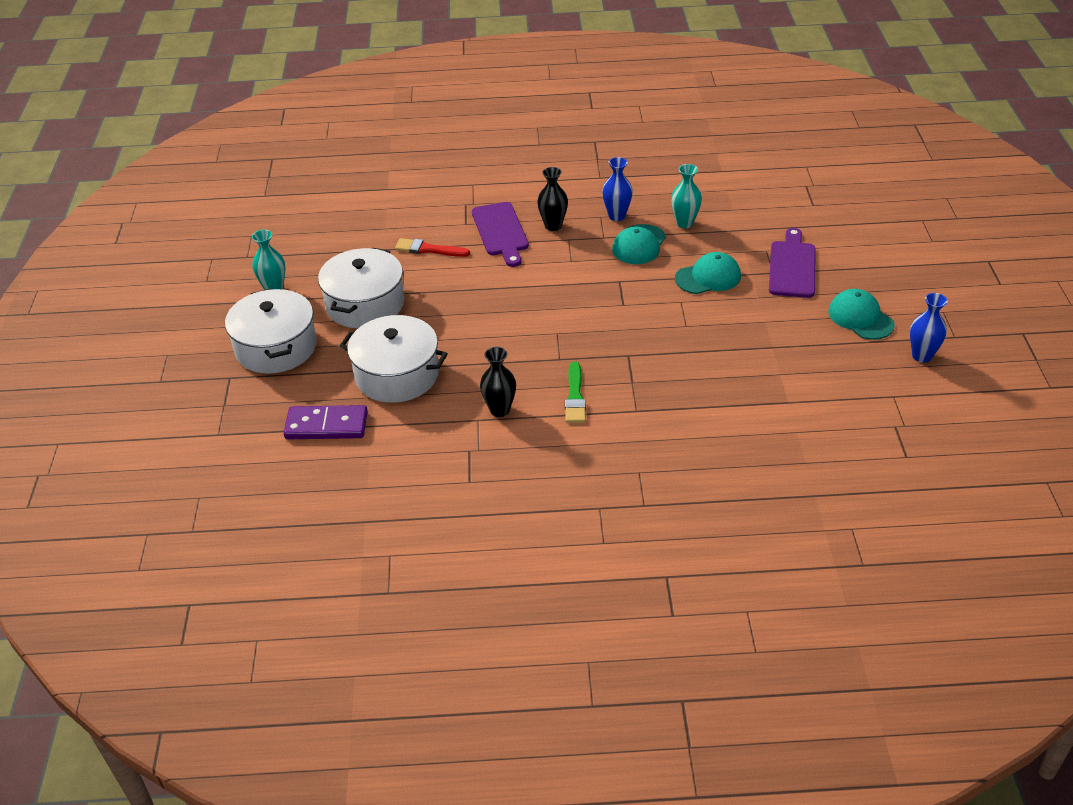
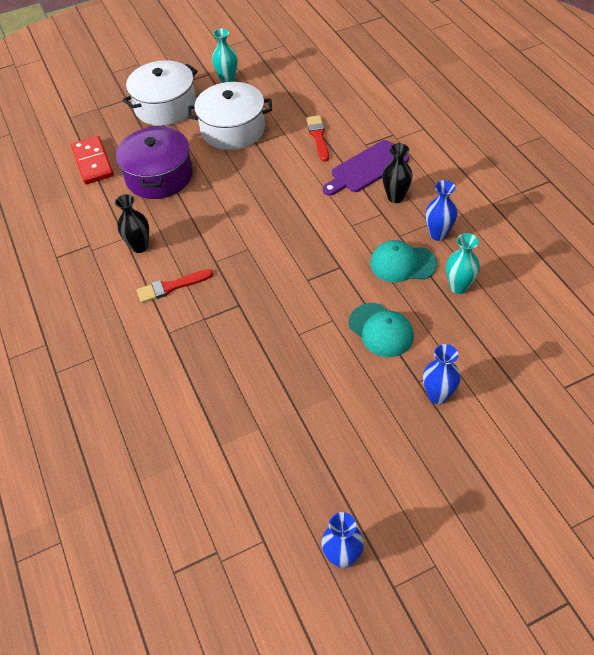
camera: 70 degrees right, 10 degrees up
purple domino [284,405,368,439] -> red domino [71,136,114,184]
white pot [340,315,448,403] -> purple pot [116,125,193,199]
green brush [565,362,586,423] -> red brush [137,269,213,303]
purple cutting board [769,228,816,298] -> blue vase [423,344,460,404]
turquoise cap [828,289,895,340] -> none

